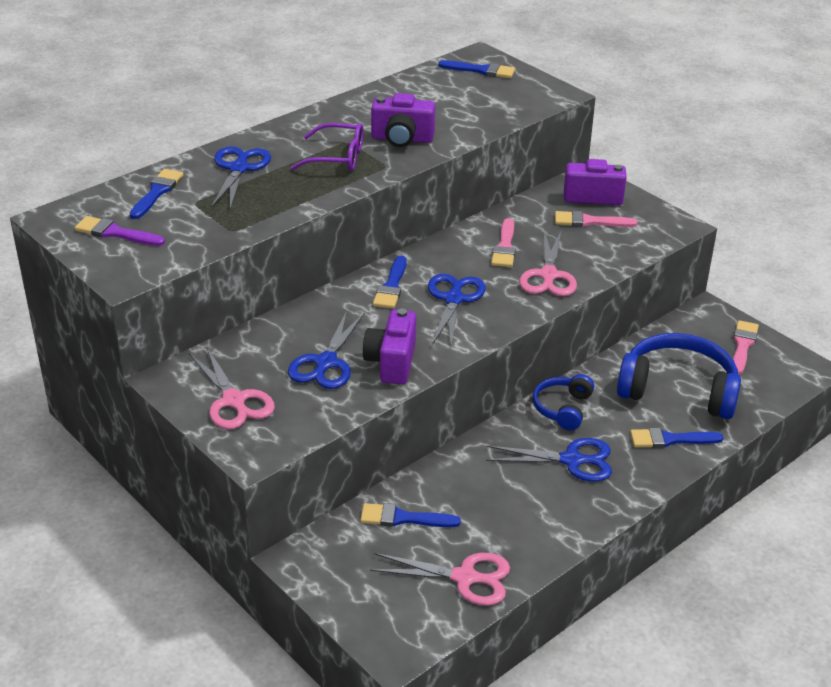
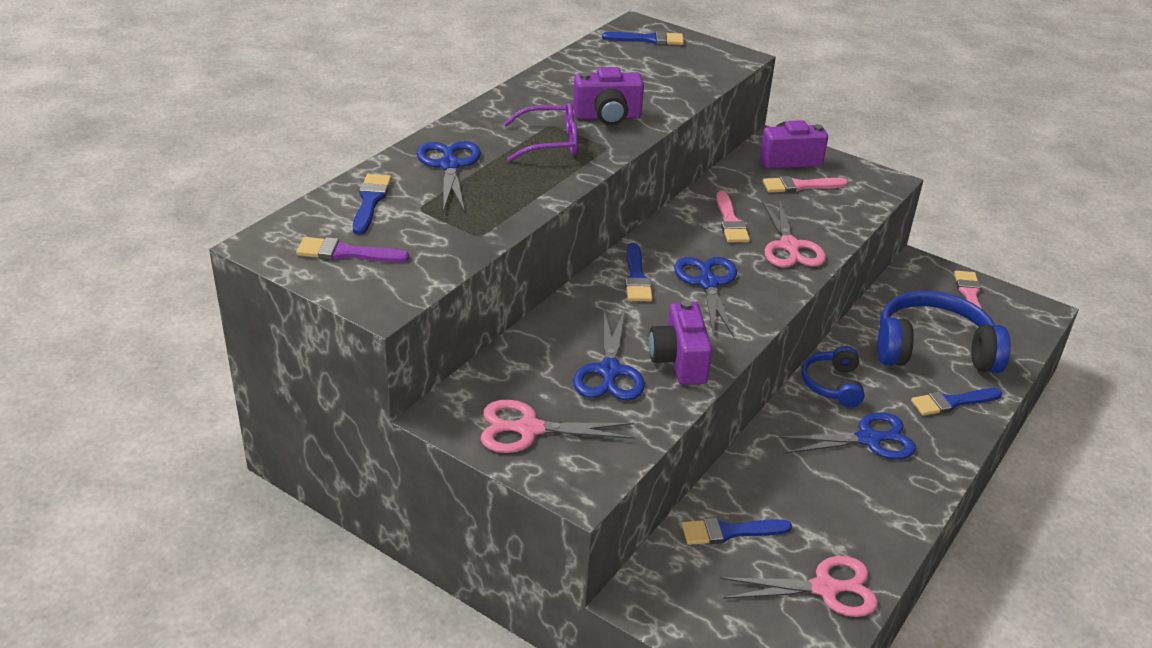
camera: 15 degrees left, 0 degrees up
pink scissors [189,347,275,429] -> pink scissors turned 135 degrees clockwise [481,400,635,453]

